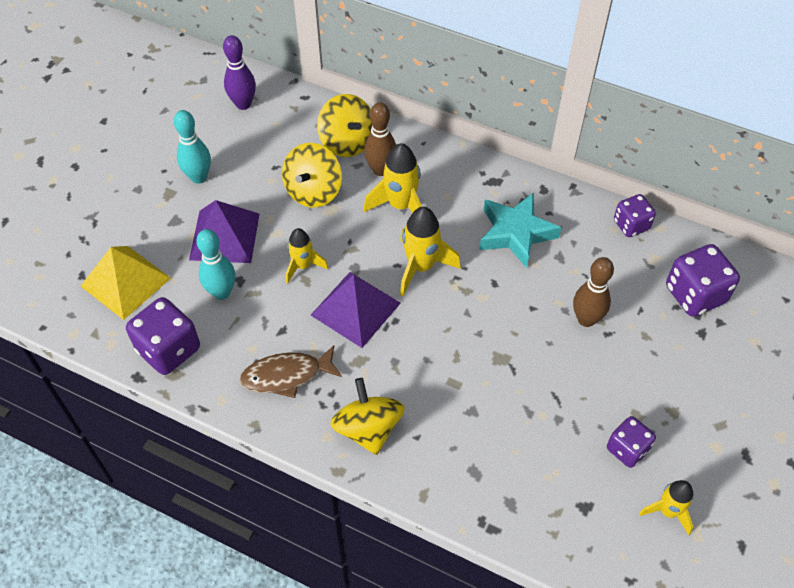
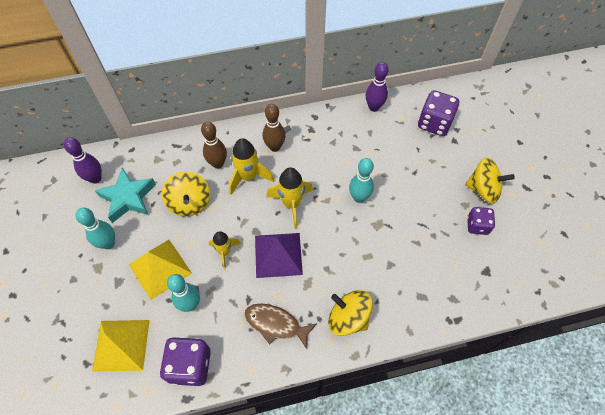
camera: 40 degrees left, 5 degrees up
purple pyramid [189,200,259,263] -> yellow pyramid [129,240,192,300]
brown fish [240,345,342,398] -> brown fish turned 75 degrees clockwise [244,304,317,349]
yellow spinning top [317,94,372,157] -> yellow spinning top moved to [465,158,515,204]
turquoise star [479,193,561,268] -> turquoise star moved to [95,168,156,223]
brown bowling pin [573,257,614,327] -> brown bowling pin moved to [263,104,285,152]
purple dice [614,194,656,237] -> purple bowling pin [366,62,388,112]
yellow rocket [639,480,693,535] -> none
none -> turquoise bowling pin [349,158,374,203]

